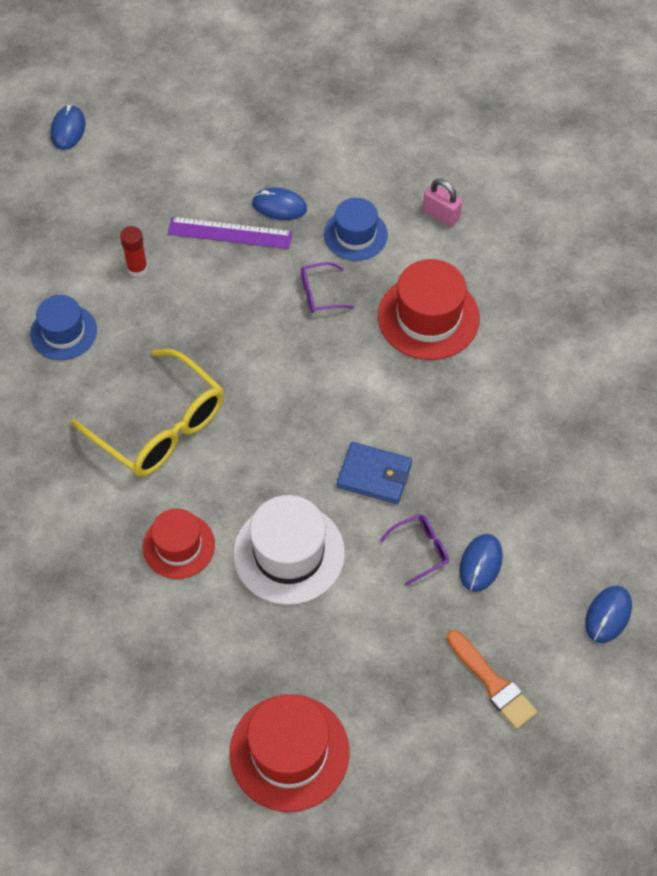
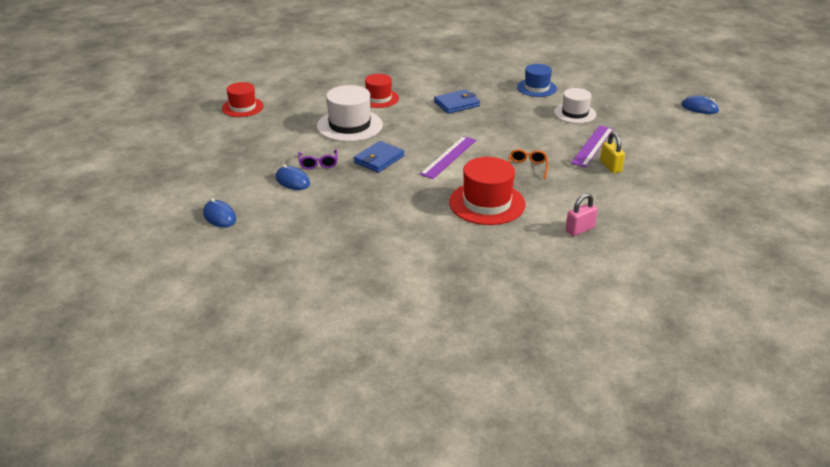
camera: 110 degrees right, 25 degrees down
yellow glasses [71,349,224,477] -> blue wallet [434,89,480,114]
red glue stick [120,226,148,277] -> white hat [554,88,596,123]
red hat [230,694,349,812] -> red hat [222,82,264,117], size x0.65
blue mouse [252,188,307,220] -> yellow padlock [600,132,625,173]
purple glasses [301,262,354,313] -> orange glasses [508,149,548,179]
blue hat [324,198,388,261] -> none
orange brush [447,630,537,729] -> none
none -> purple ruler [420,136,476,179]

